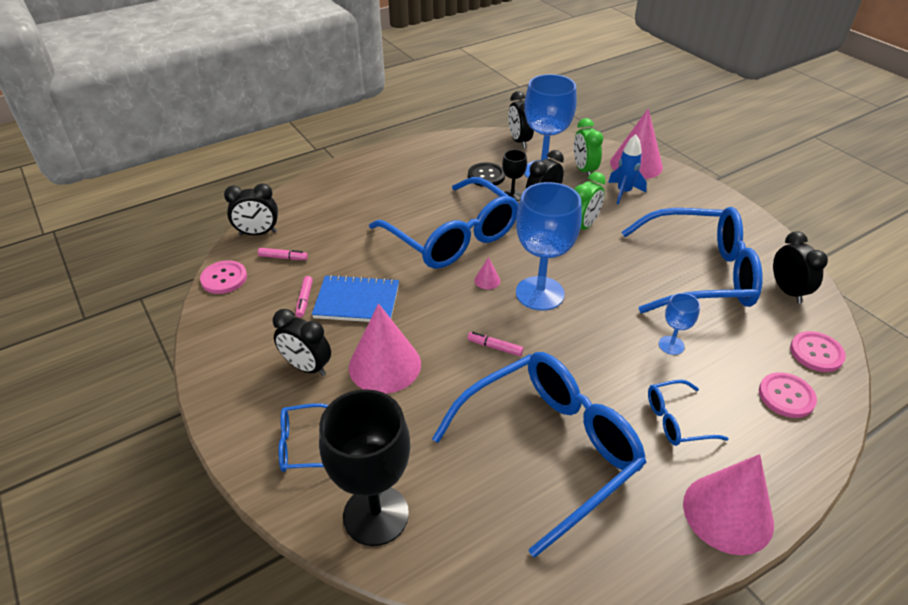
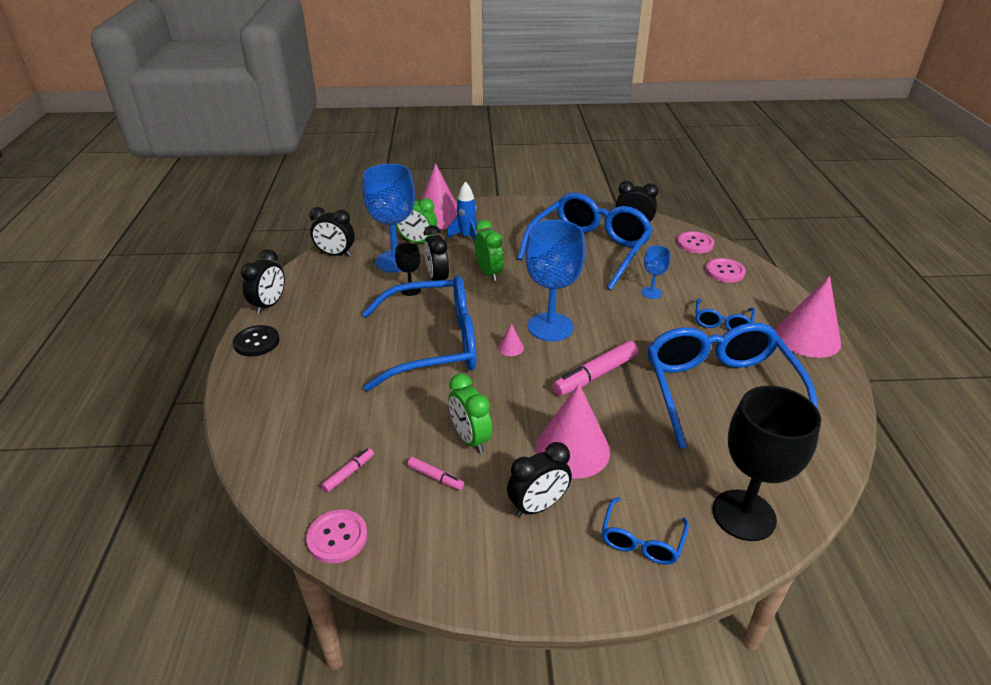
camera: 60 degrees left, 5 degrees down
black clock [224,183,278,235] -> black clock moved to [241,249,285,314]
blue notebook [312,275,399,322] -> green clock [449,374,492,453]
black button [468,163,505,187] -> black button moved to [233,325,280,357]
pink marker [468,332,524,356] -> pink marker [552,341,638,396], size x1.94

